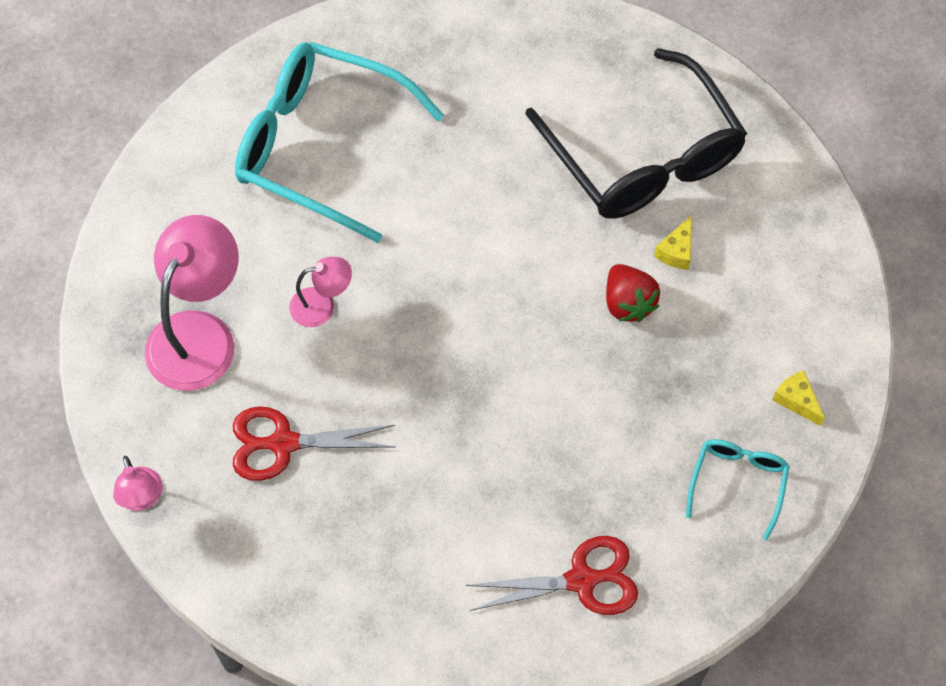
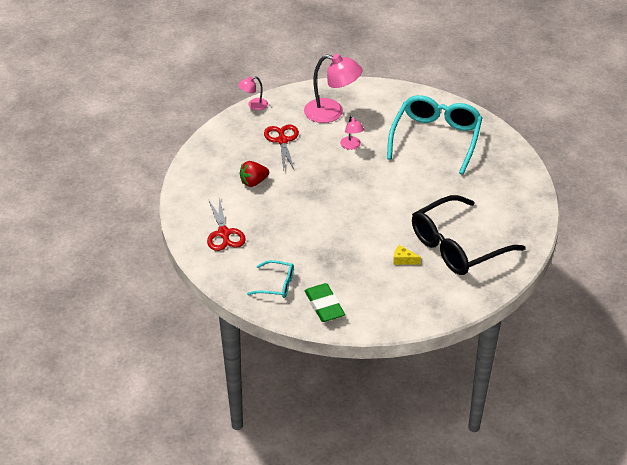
camera: 85 degrees right, 20 degrees down
red strawberry [606,264,660,322] -> red strawberry moved to [239,161,269,187]
yellow cheese [772,370,825,426] -> green eraser [305,283,345,322]

